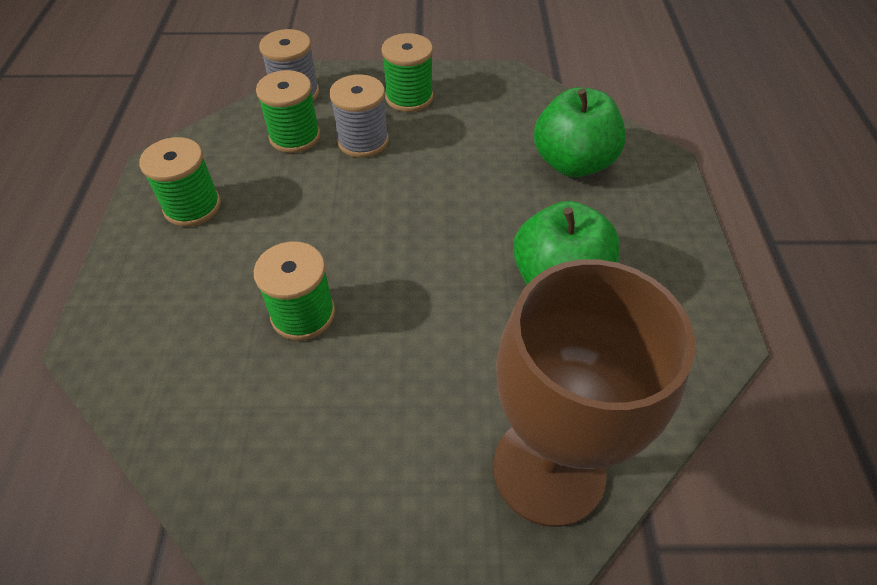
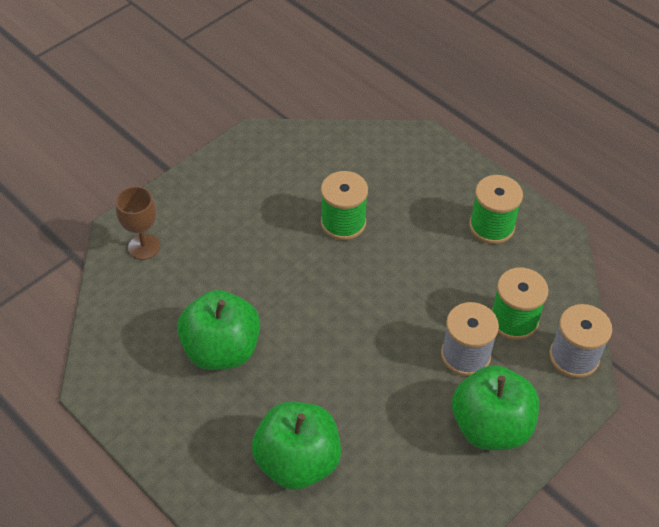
camera: 135 degrees right, 0 degrees up
green spool [382,33,433,112] -> green apple [452,365,539,450]
brown goblet [493,259,695,527] -> brown goblet [116,186,160,260], size x0.46

